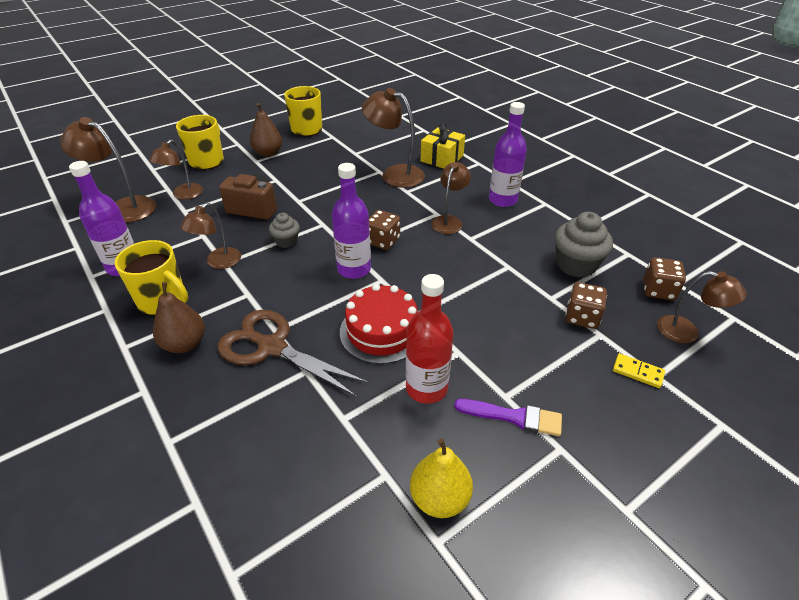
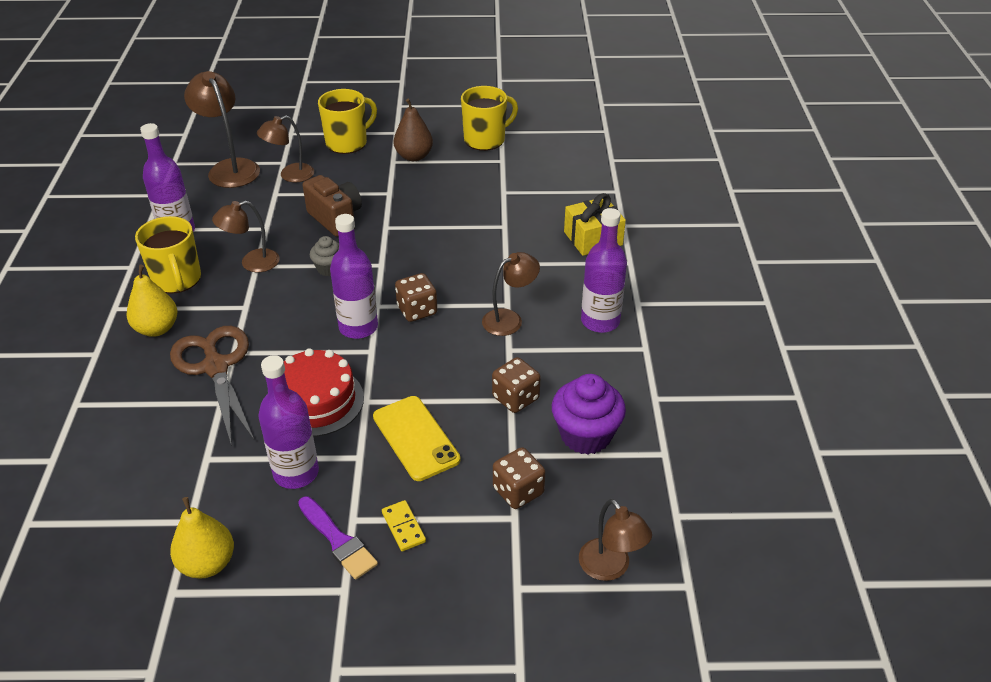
camera: 35 degrees right, 0 degrees up
brown pear [153,282,205,353] -> yellow pear [126,265,178,337]
brown lamp [362,88,425,188] -> none
red bottle [406,274,454,404] -> purple bottle [258,355,319,489]
grey cupcake [554,212,613,277] -> purple cupcake [552,374,626,455]
yellow domino [613,353,665,388] -> yellow domino moved to [382,500,426,551]
brown dice [643,257,686,300] -> brown dice moved to [492,357,541,413]
none -> yellow phone [373,396,461,481]

